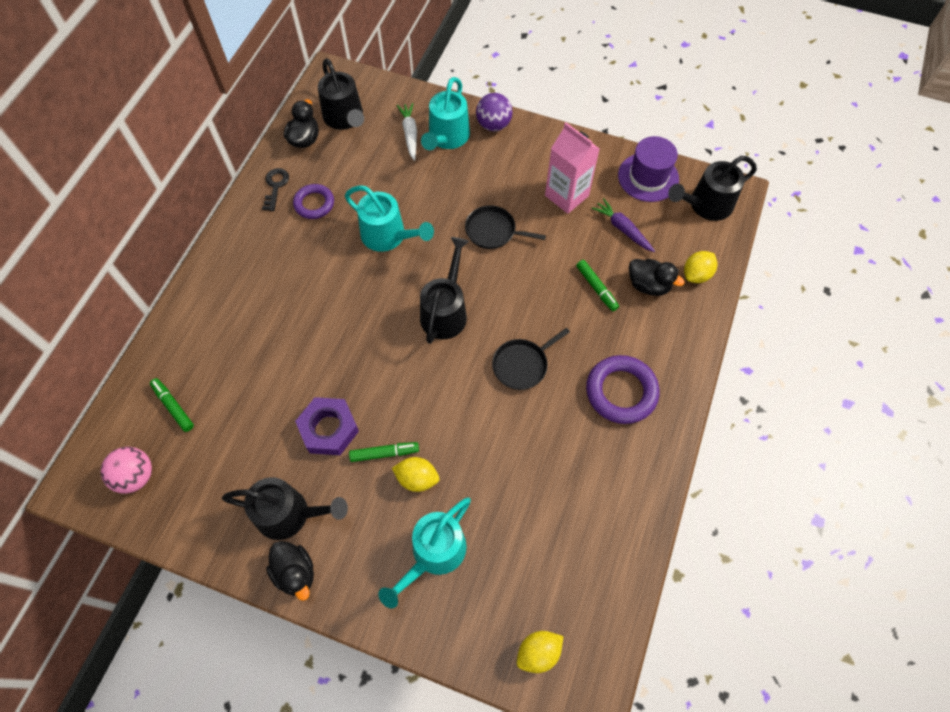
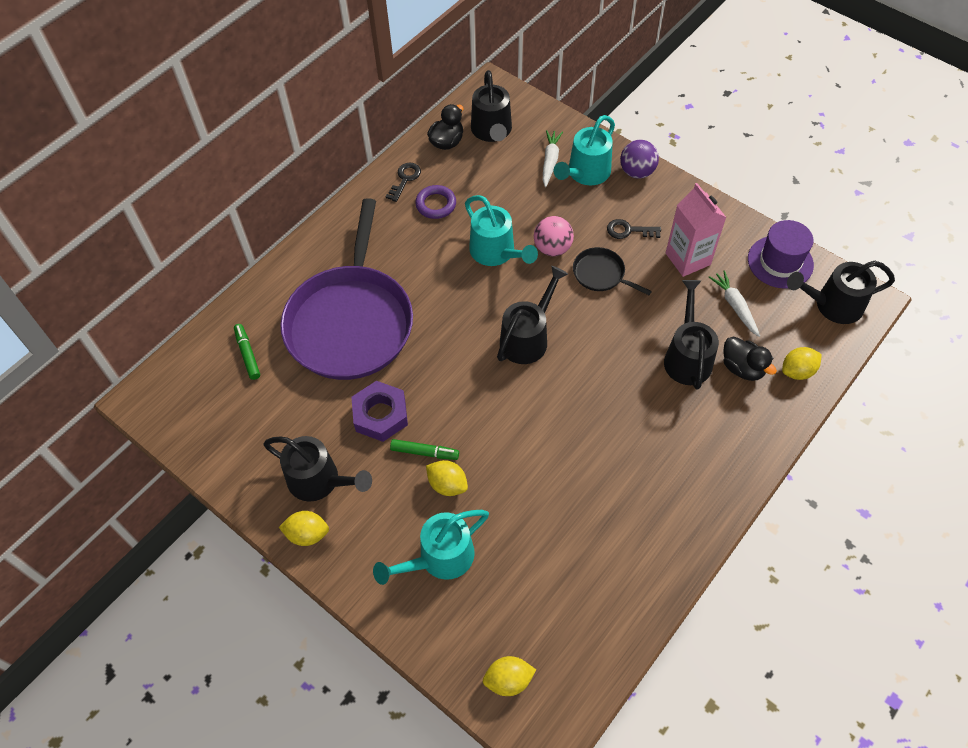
camera: 20 degrees right, 5 degrees down
pink ball [101,447,152,494] -> pink ball moved to [534,216,574,256]
black duck [266,541,314,601] -> yellow lemon [279,511,329,546]
black pan [492,328,570,390] -> none
green marker [576,260,619,311] -> black watering can [664,280,719,390]
purple ring [586,355,660,424] -> none
purple carrot [592,198,655,252] -> white carrot [709,270,760,337]
none -> purple pan [280,198,413,380]
none -> black key [607,219,661,239]

